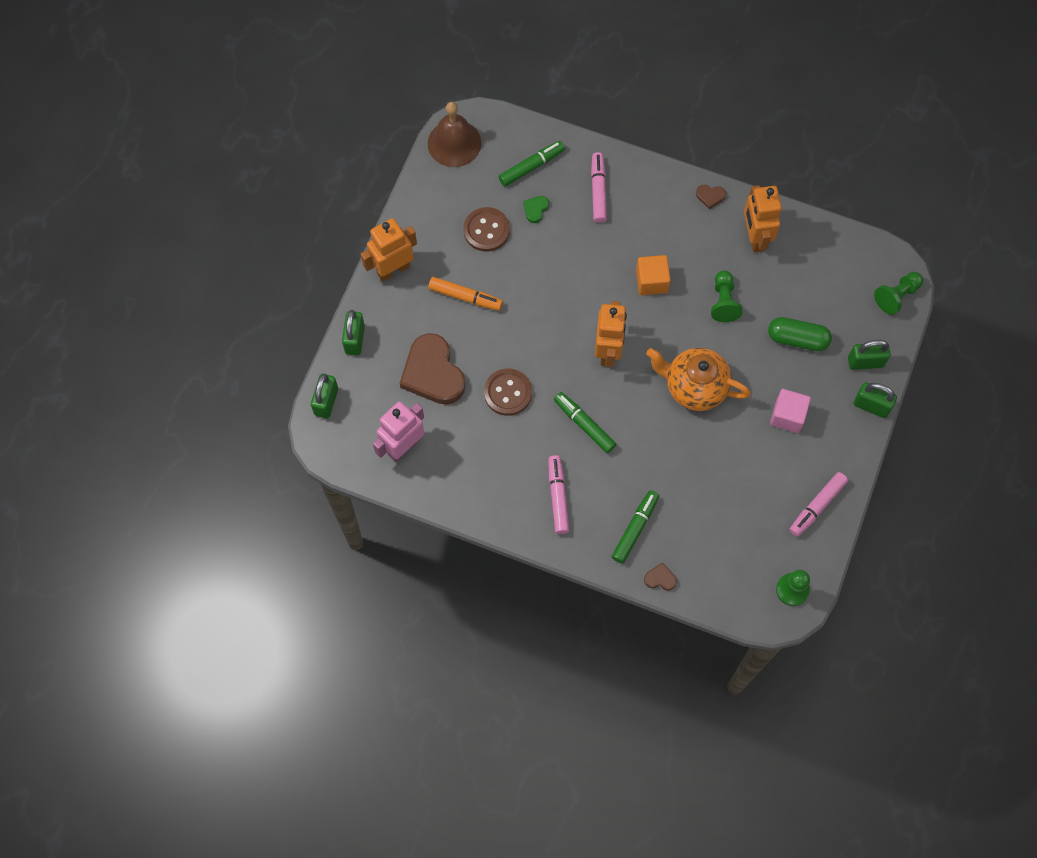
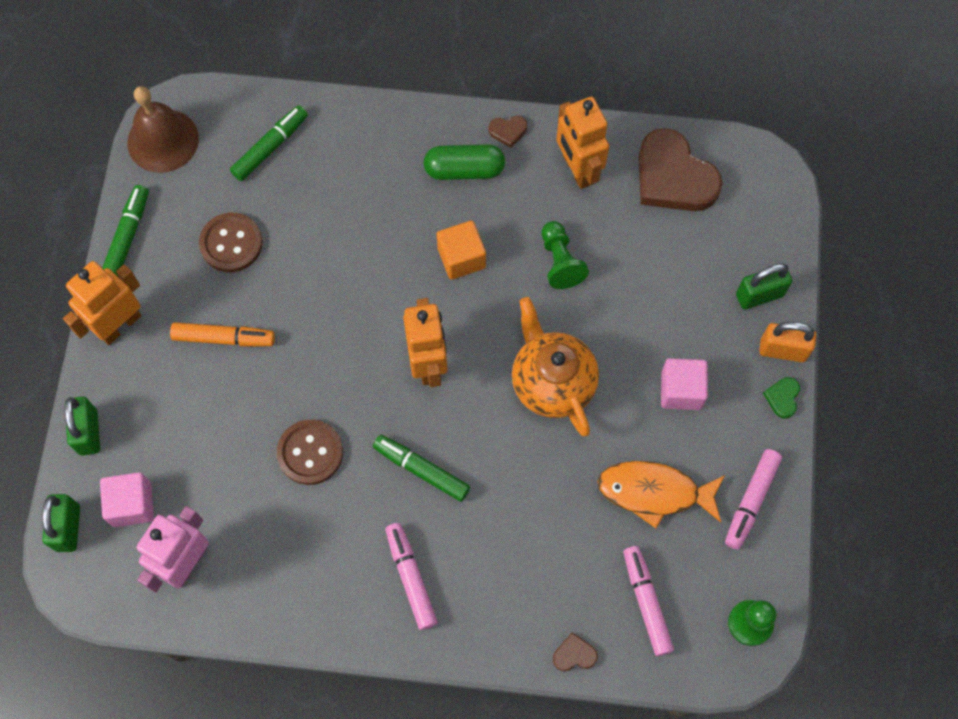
camera: 15 degrees left, 0 degrees up
brown heart [400,333,466,405] -> brown heart moved to [638,128,723,211]
green heart [523,196,549,223] -> green heart moved to [763,377,800,419]
pink marker [591,152,607,223] -> pink marker moved to [623,546,674,656]
green marker [612,490,659,564] -> green marker moved to [102,185,149,277]
orange teapot [646,348,751,411] -> orange teapot turned 60 degrees clockwise [512,297,599,436]
green capsule [768,317,832,351] -> green capsule moved to [423,144,505,180]
green padlock [854,382,897,418] -> orange padlock [759,322,816,362]
green pawn [874,272,923,315] -> none
none -> pink cube [100,472,154,527]
none -> orange fish [597,461,725,528]

